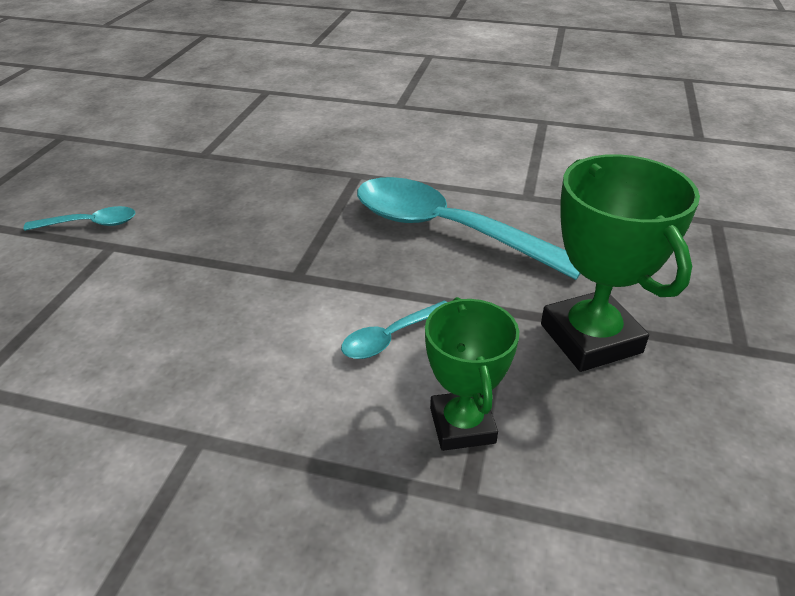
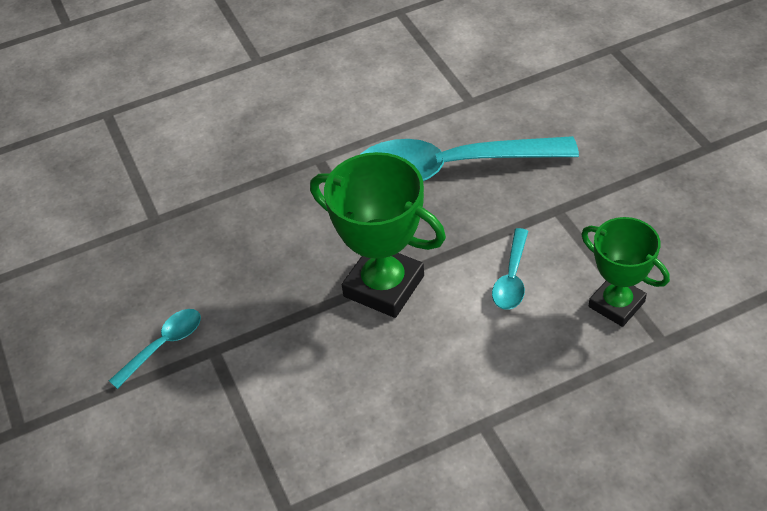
camera: 35 degrees left, 10 degrees up
green trophy [541,154,700,372] -> green trophy moved to [310,152,446,318]

